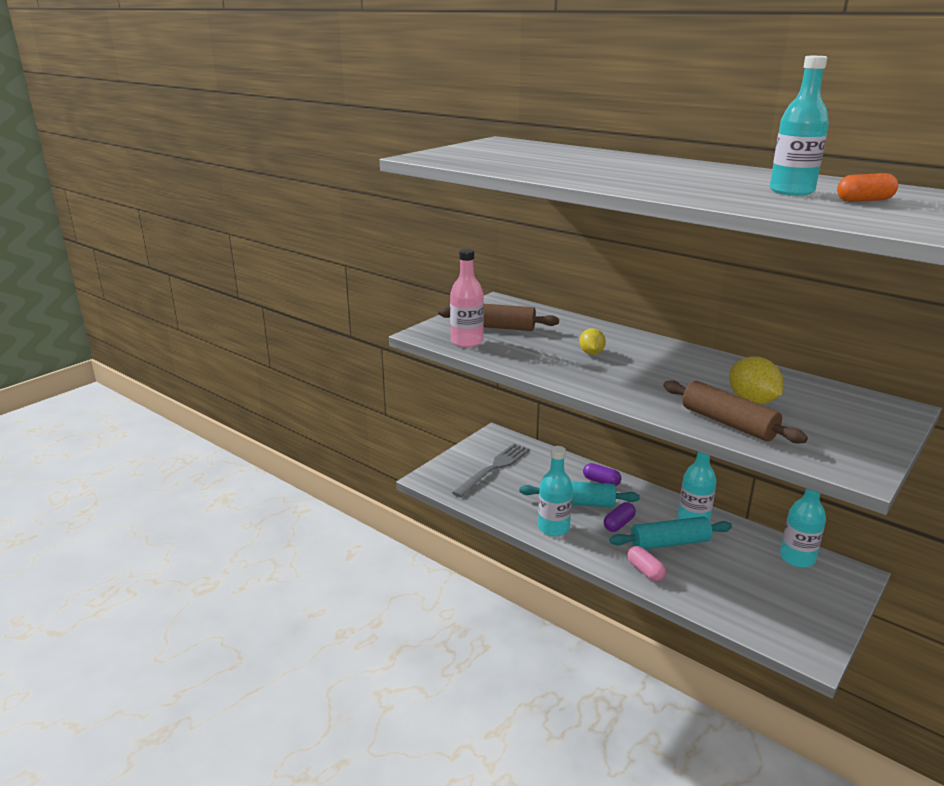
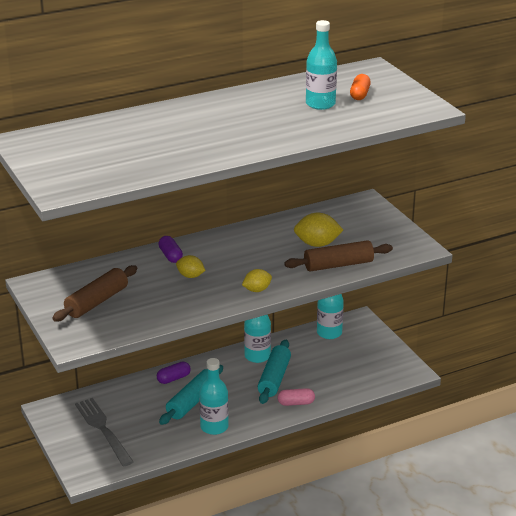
camera: 65 degrees left, 5 degrees up
pink bottle [450,249,484,347] -> none
purple capsule [604,502,636,532] -> purple capsule moved to [158,236,183,263]
none -> yellow lemon [242,269,272,292]

